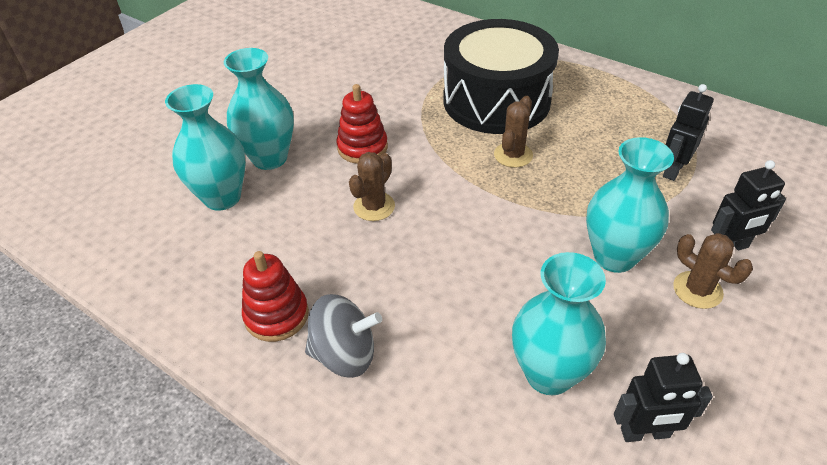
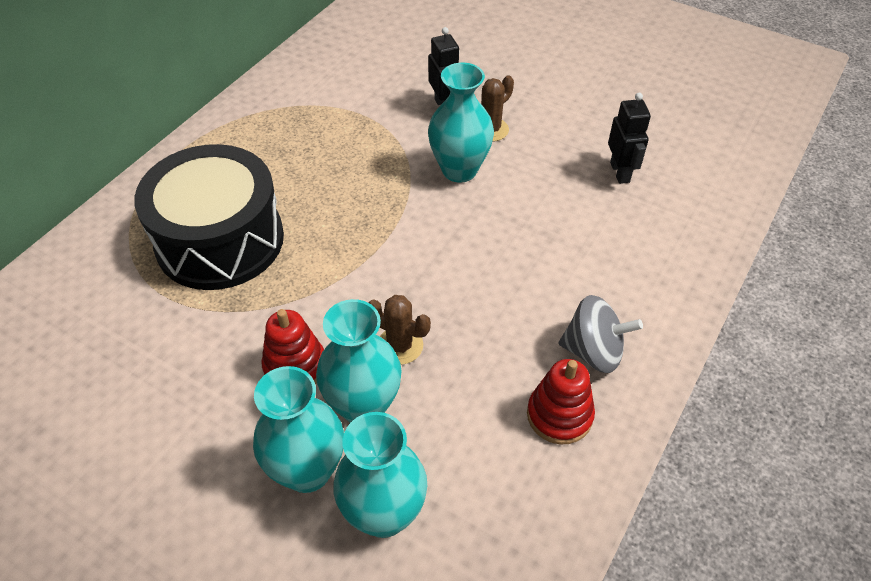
camera: 95 degrees left, 5 degrees up
grey spinning top [305,294,382,378] -> grey spinning top turned 105 degrees clockwise [559,295,643,373]
brown cactus [494,96,533,168] -> none
turquoise vase [512,252,606,395] -> turquoise vase moved to [316,299,402,423]
black robot [663,84,714,181] -> none

